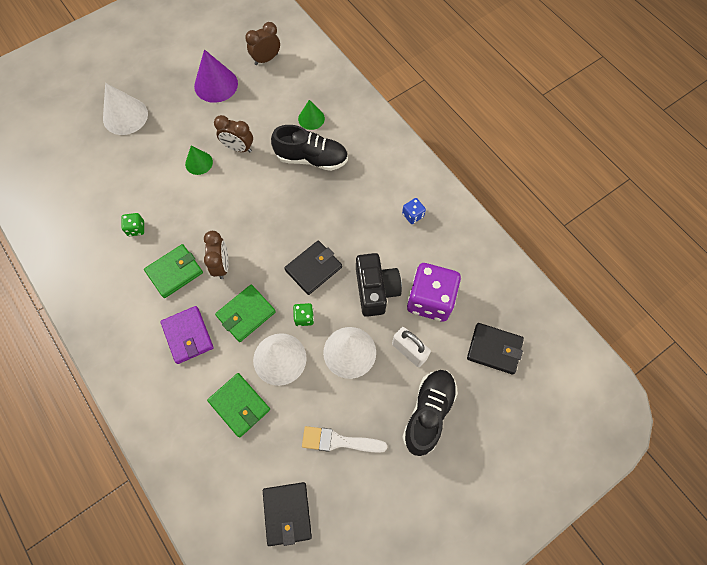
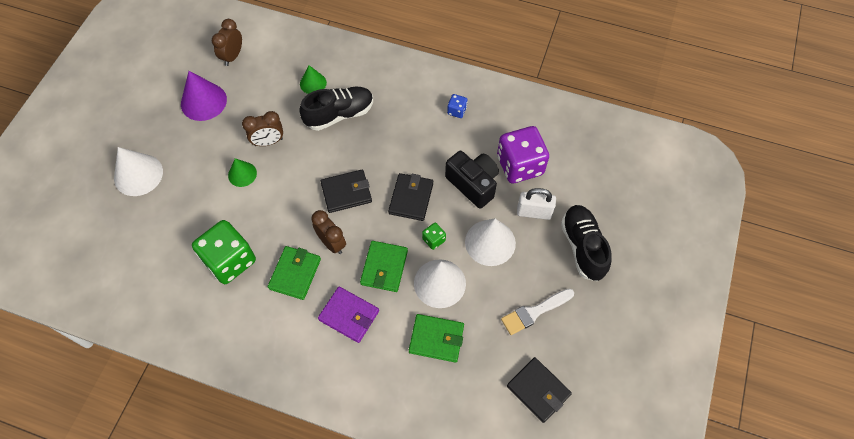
camera: 35 degrees left, 5 degrees down
green dice [122,213,144,236] -> green dice [192,220,256,284], size x2.29
black wallet [467,323,524,375] -> black wallet moved to [320,170,372,213]

